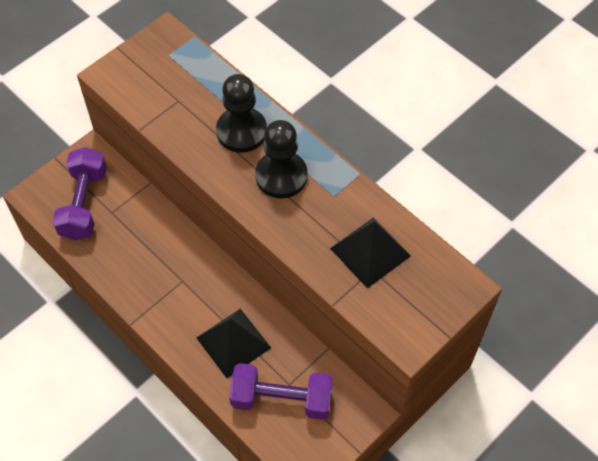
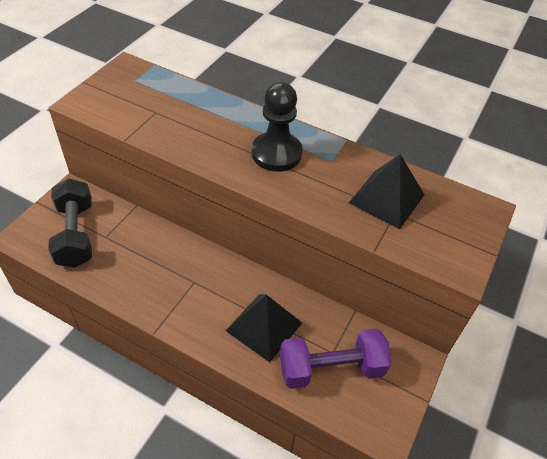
camera: 20 degrees left, 10 degrees down
purple dumbbell [52,147,107,240] -> black dumbbell [48,178,92,268]
black pawn [216,74,267,153] -> none

